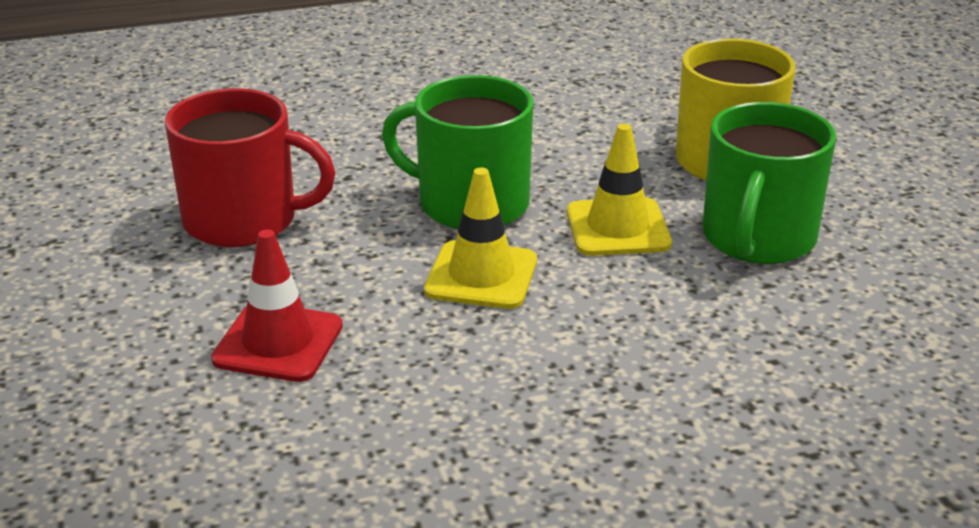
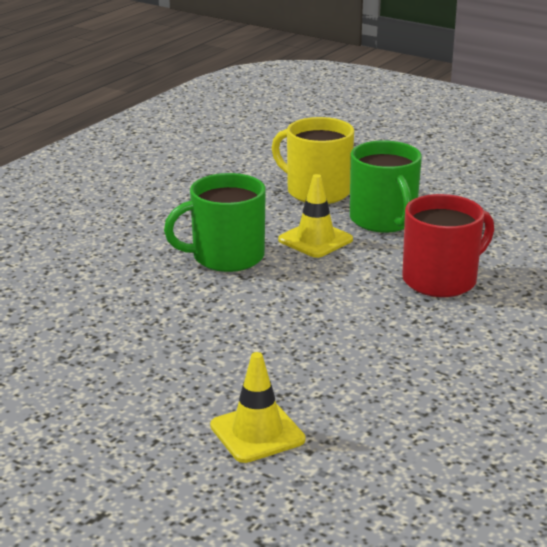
camera: 40 degrees left, 5 degrees down
red mug [165,88,336,247] -> red mug moved to [402,194,494,297]
red traffic cone [211,229,343,382] -> none
yellow traffic cone [424,168,537,309] -> yellow traffic cone moved to [210,352,305,463]

